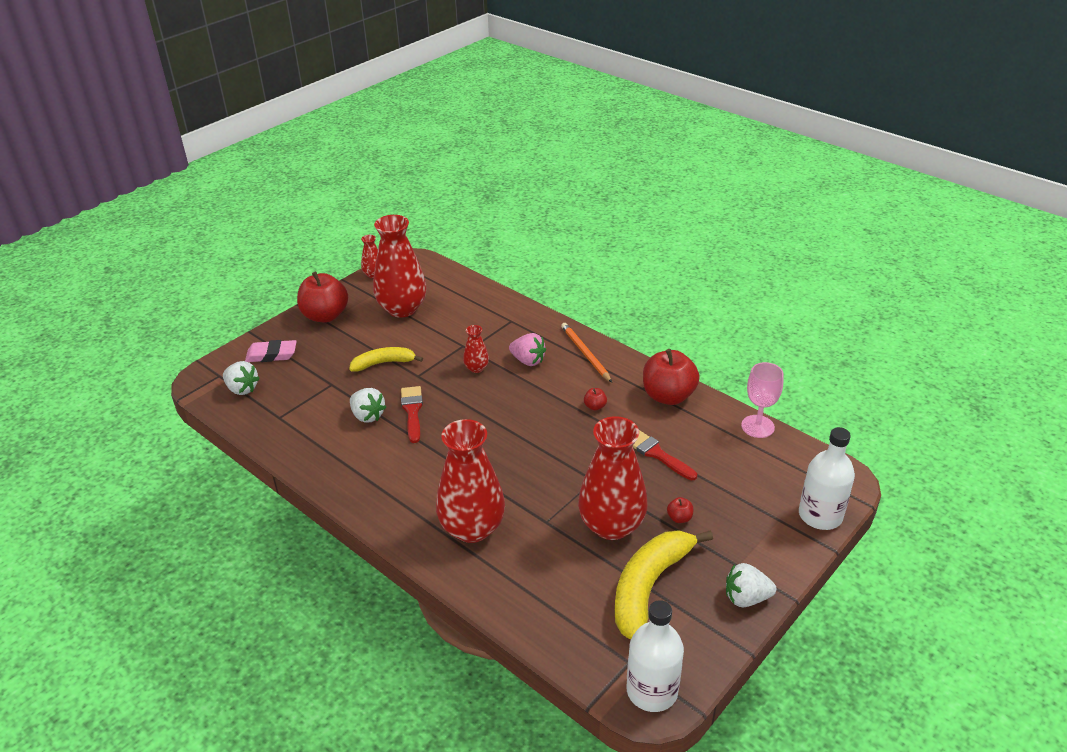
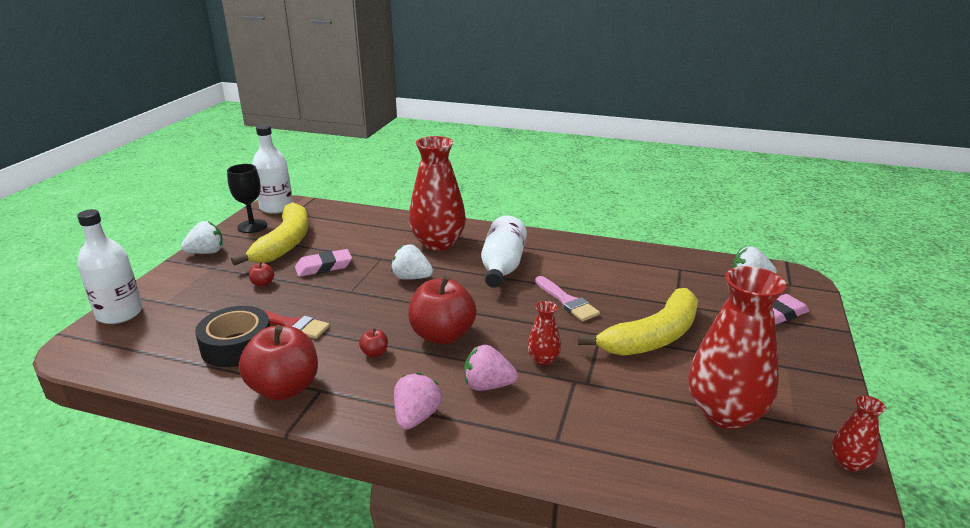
camera: 155 degrees right, 10 degrees down
red apple [297,272,348,322] -> red apple moved to [408,276,477,344]
yellow banana [349,347,423,371] -> yellow banana [578,288,698,356], size x1.69
white strawberry [350,388,386,423] -> white strawberry moved to [391,245,433,280]
red brush [401,386,423,443] -> pink brush [535,276,600,321]
orange pencil [561,323,612,383] -> pink strawberry [394,373,442,430]
red vase [578,416,648,540] -> pink eraser [295,249,352,277]
pink goblet [741,362,784,438] -> none
none -> black tape [195,306,270,367]
none -> black goblet [227,164,267,233]
none -> white bottle [481,215,527,288]

